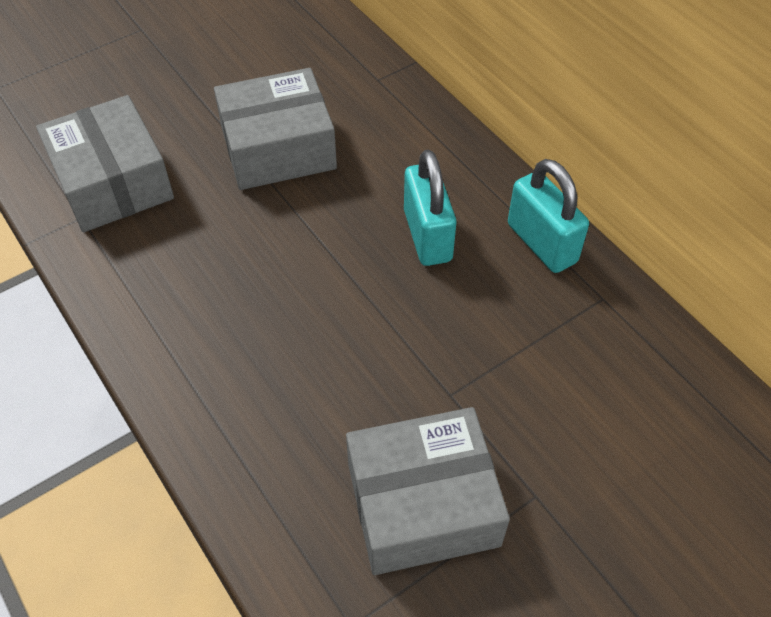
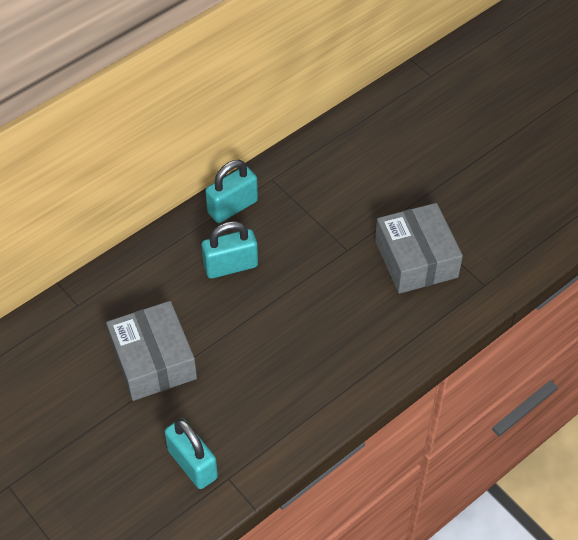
camera: 95 degrees left, 0 degrees up
grey box [36,95,174,232] -> turquoise padlock [165,418,218,489]

